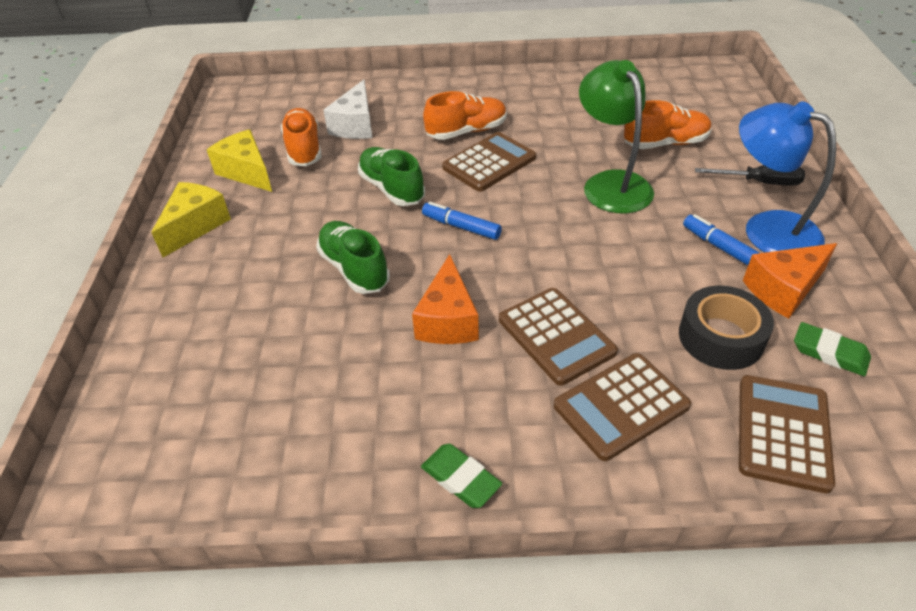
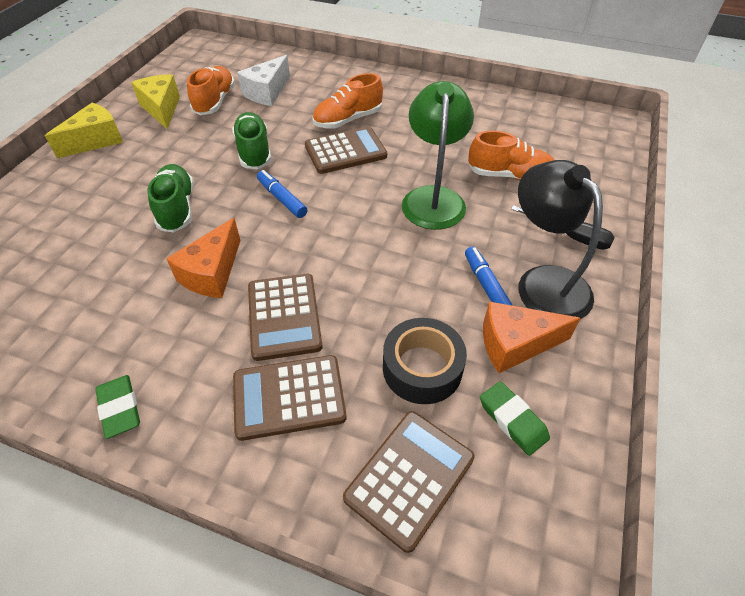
camera: 20 degrees right, 5 degrees up
orange shoe [423,91,507,140] -> orange shoe turned 150 degrees clockwise [312,73,383,129]
blue lamp [739,101,836,253] -> black lamp [518,160,603,319]

